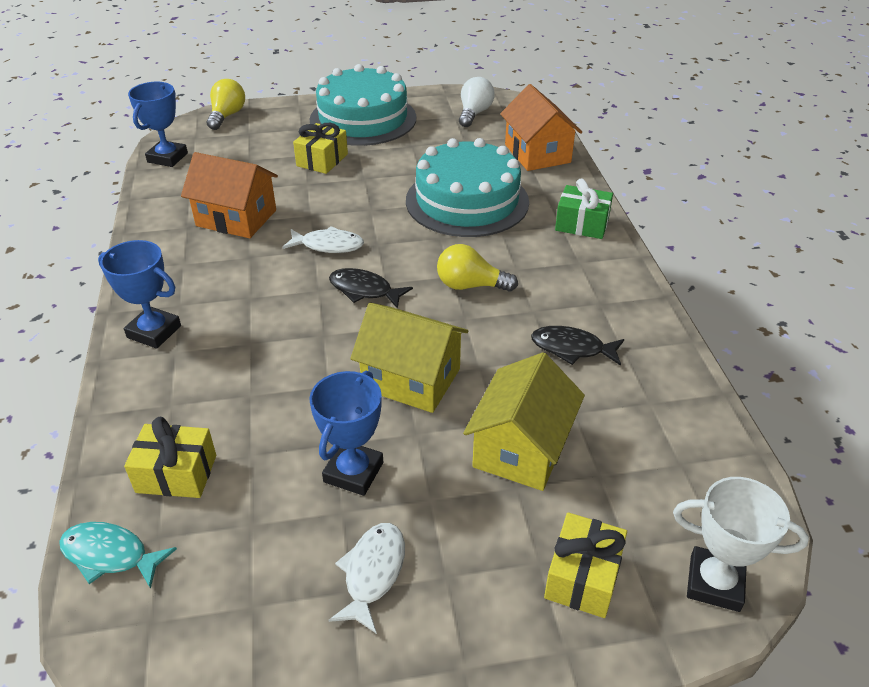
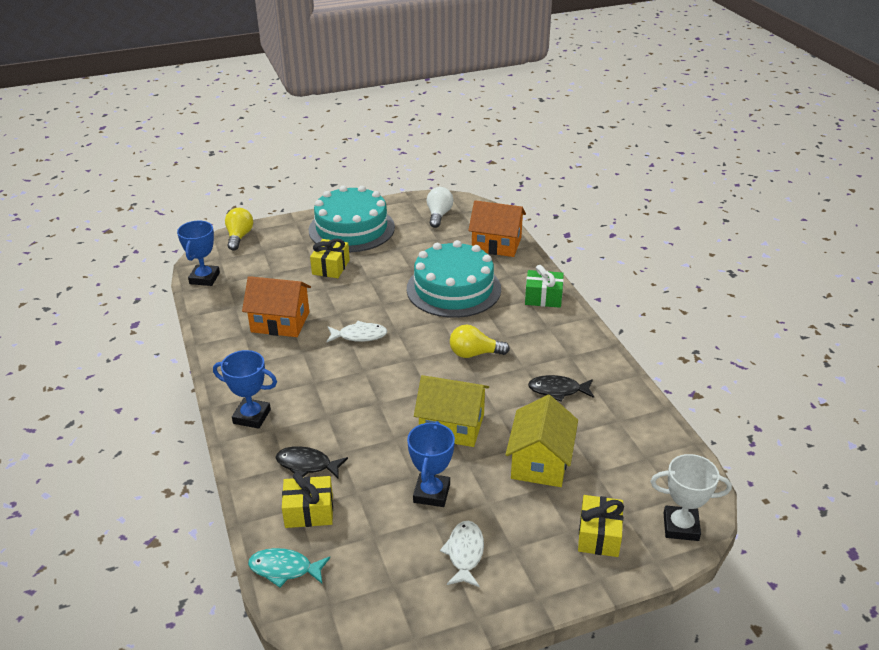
camera: 10 degrees left, 5 degrees down
black fish [329,268,413,309] -> black fish moved to [276,446,348,479]
orange house [500,84,582,171] -> orange house turned 45 degrees counterclockwise [468,200,526,257]

